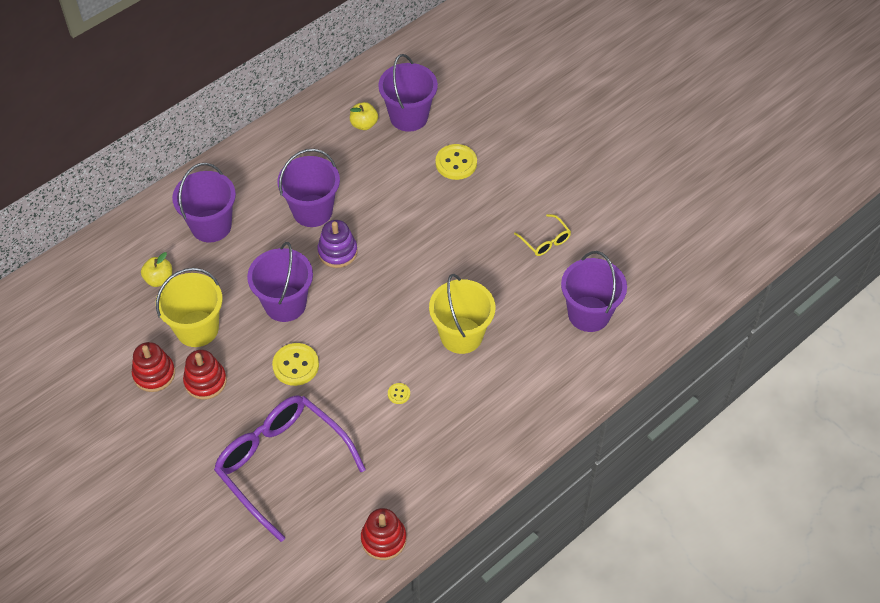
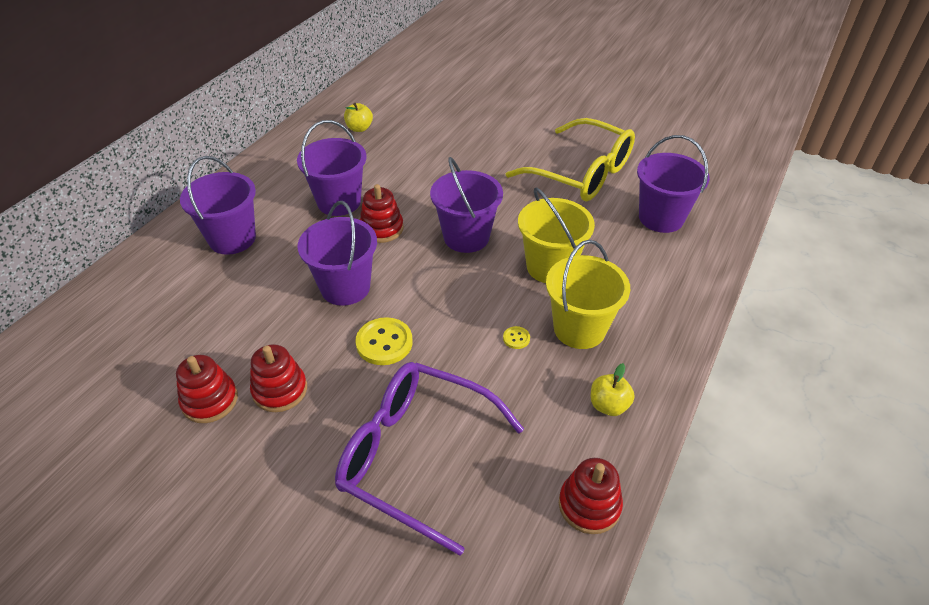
camera: 20 degrees left, 10 degrees down
yellow apple [141,252,172,287] -> yellow apple moved to [591,363,635,416]
yellow bucket [156,268,223,347] -> yellow bucket moved to [546,240,630,349]
purple stacking toy [317,220,358,268] -> red stacking toy [360,184,404,243]
purple bucket [378,54,438,132] -> purple bucket moved to [430,157,503,253]
yellow button [436,144,477,180] -> none
yellow glasses [514,214,571,256] -> yellow glasses [506,118,635,201], size x2.33

